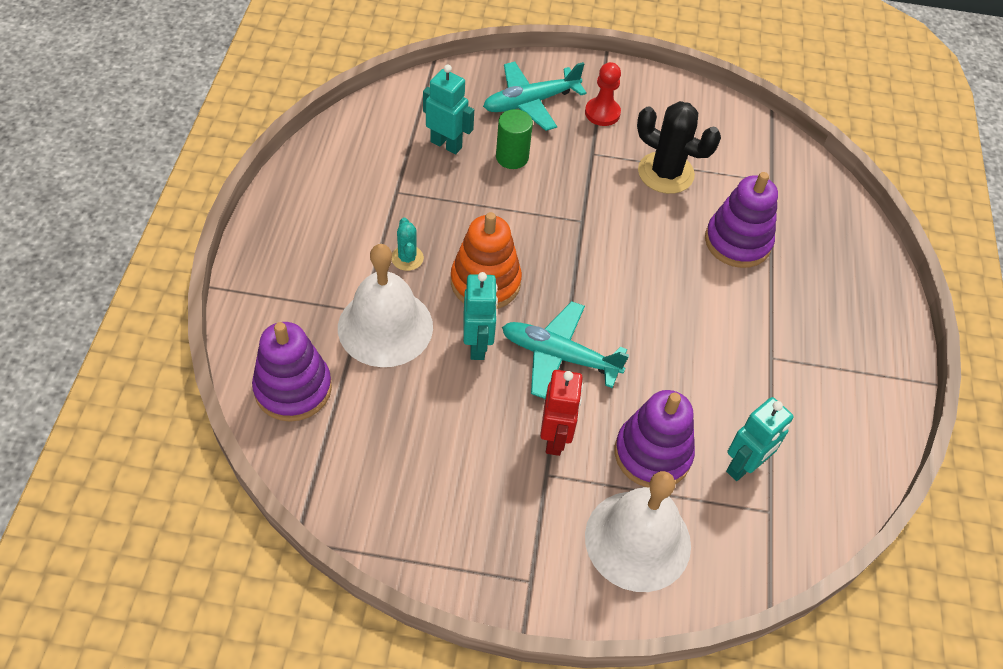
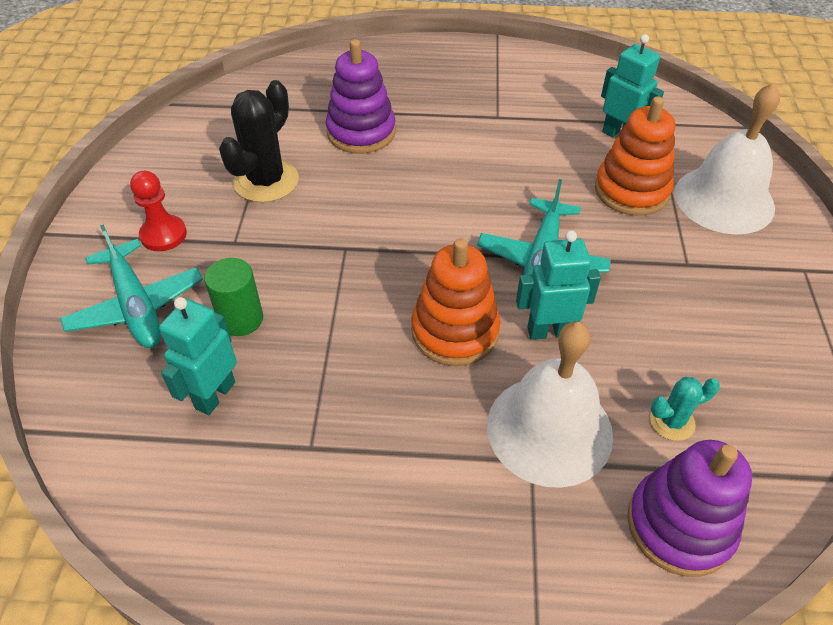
camera: 90 degrees left, 5 degrees down
turquoise cactus [392,217,424,271] -> turquoise cactus moved to [650,377,720,441]
red robot [540,370,583,456] -> none
purple stacking toy [615,390,695,487] -> orange stacking toy [595,96,675,216]

